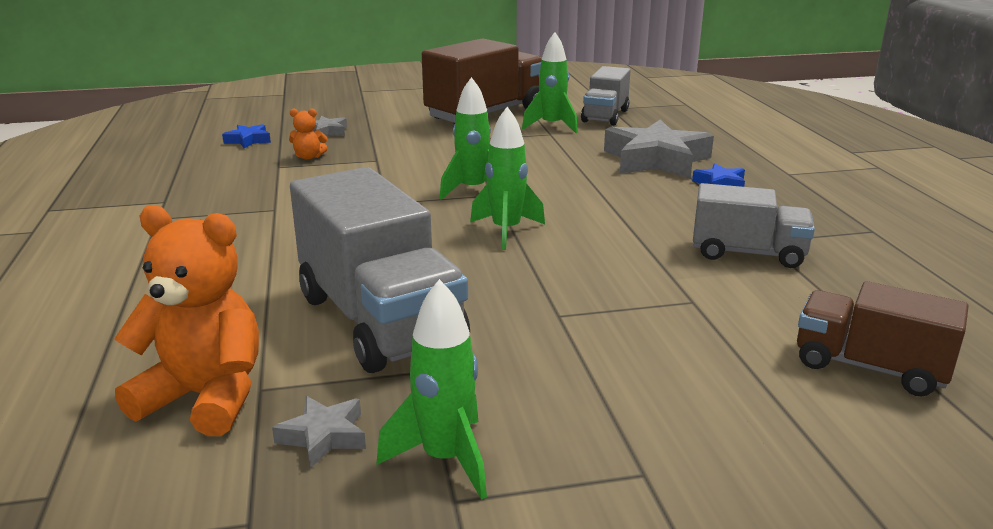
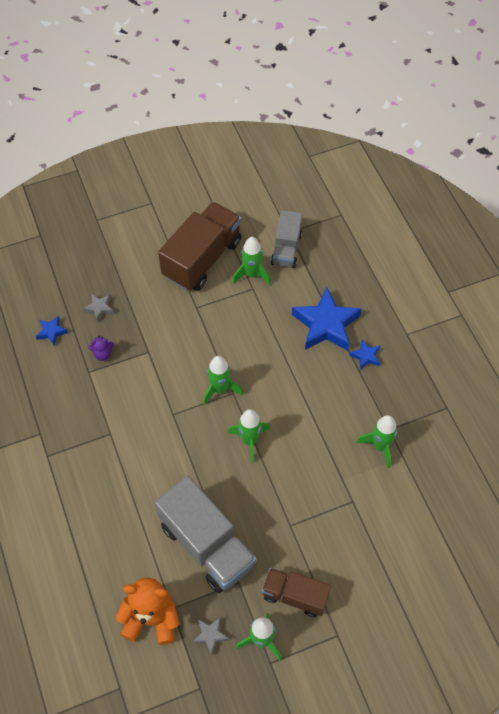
camera: 10 degrees left, 35 degrees up
orange teddy bear [289,108,328,160] -> purple teddy bear [89,336,114,361]
grey star [604,120,714,179] -> blue star [292,287,362,351]
grey truck [693,183,815,268] -> green rocket [356,415,397,468]
brown truck [797,281,968,397] -> brown truck moved to [262,568,331,617]

